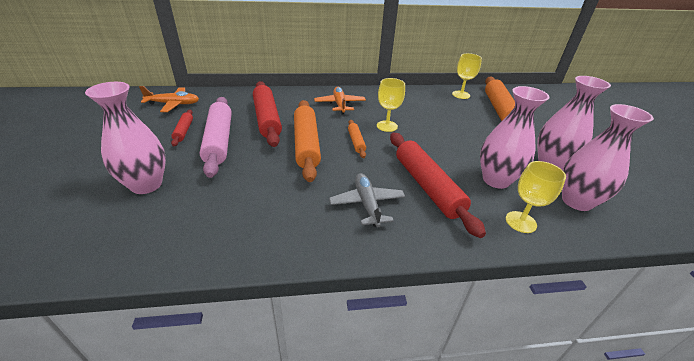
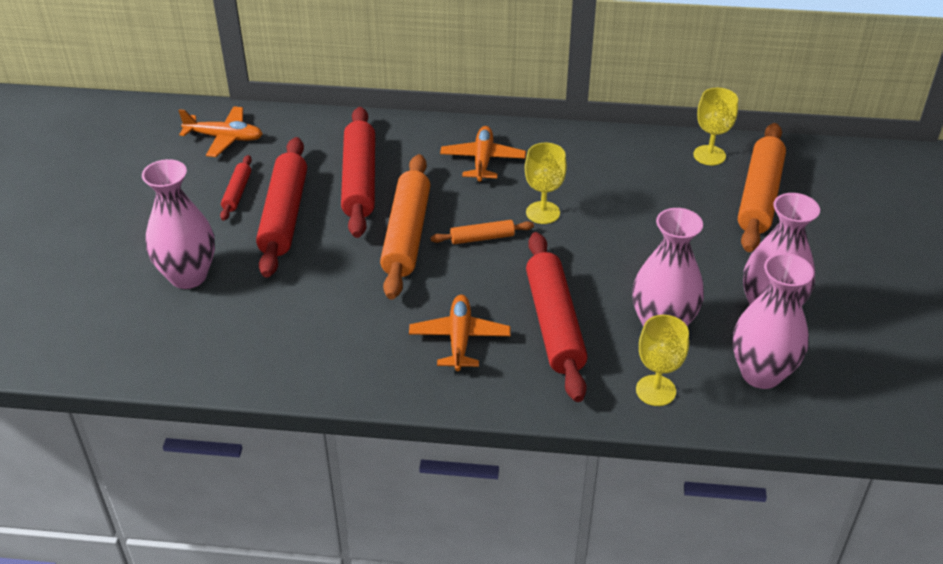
camera: 15 degrees right, 5 degrees up
pink rolling pin [200,97,232,178] -> red rolling pin [256,137,307,278]
grey plane [329,173,405,227] -> orange plane [409,295,511,371]
orange rolling pin [348,120,366,158] -> orange rolling pin turned 75 degrees clockwise [430,220,534,244]

